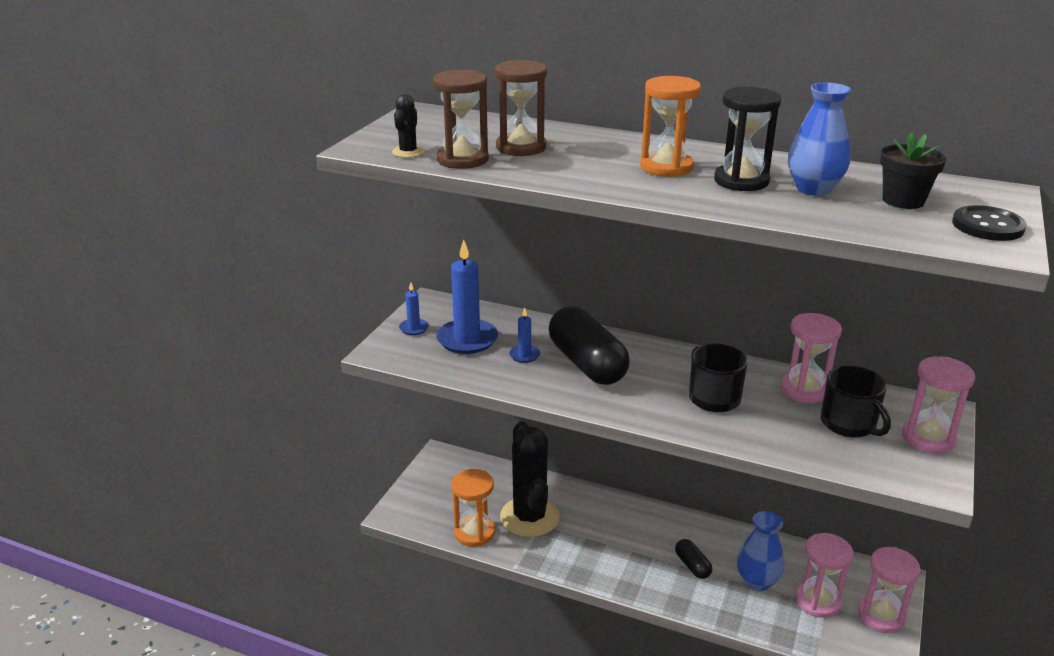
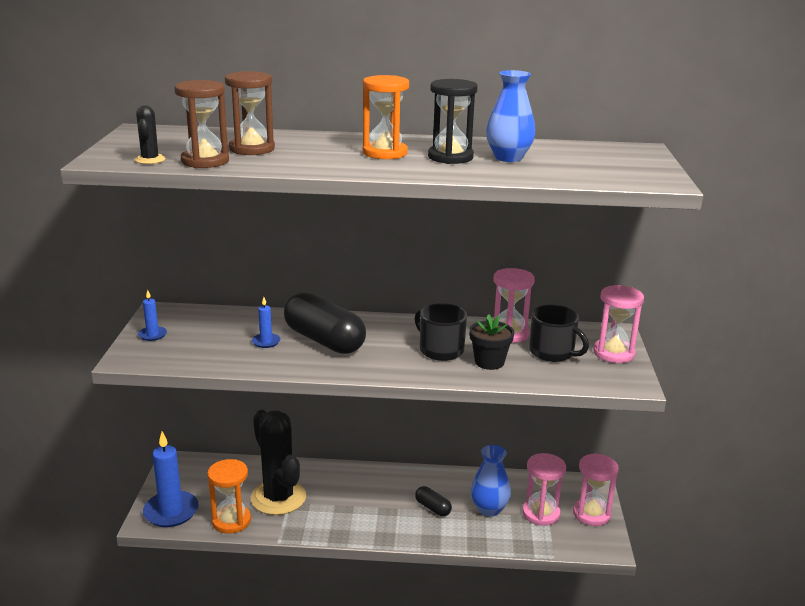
camera: 20 degrees left, 5 degrees down
blue candle [436,239,498,354] -> blue candle moved to [143,432,198,527]
black flower pot [880,132,946,209] -> black flower pot moved to [469,314,514,370]
black button [952,205,1027,241] -> none

